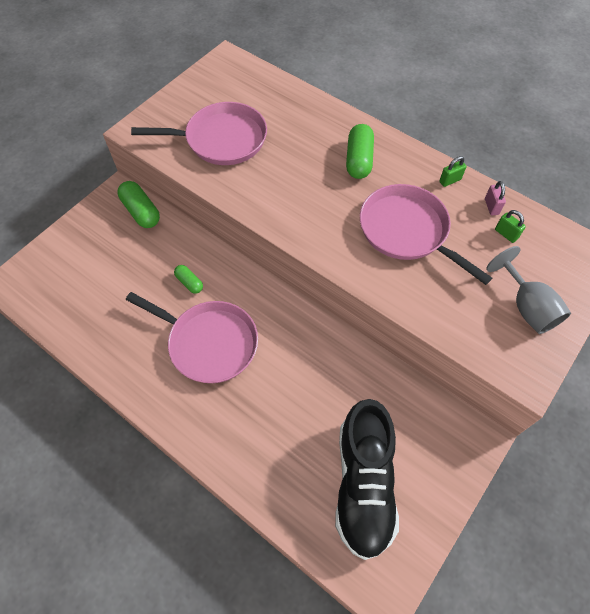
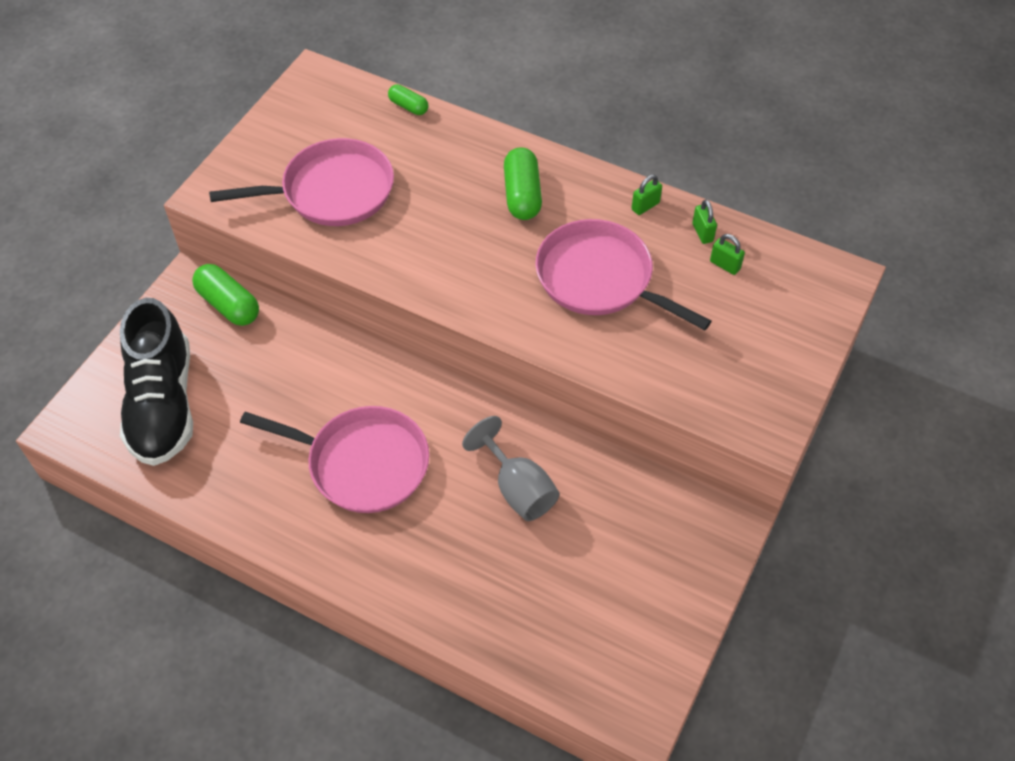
camera: 10 degrees left, 5 degrees down
green capsule [174,265,203,294] -> green capsule moved to [388,84,428,115]
black shoe [335,399,399,560] -> black shoe moved to [120,298,193,466]
pink padlock [485,181,506,215] -> green padlock [692,200,717,244]
grey goblet [486,246,571,334] -> grey goblet moved to [462,416,560,521]

